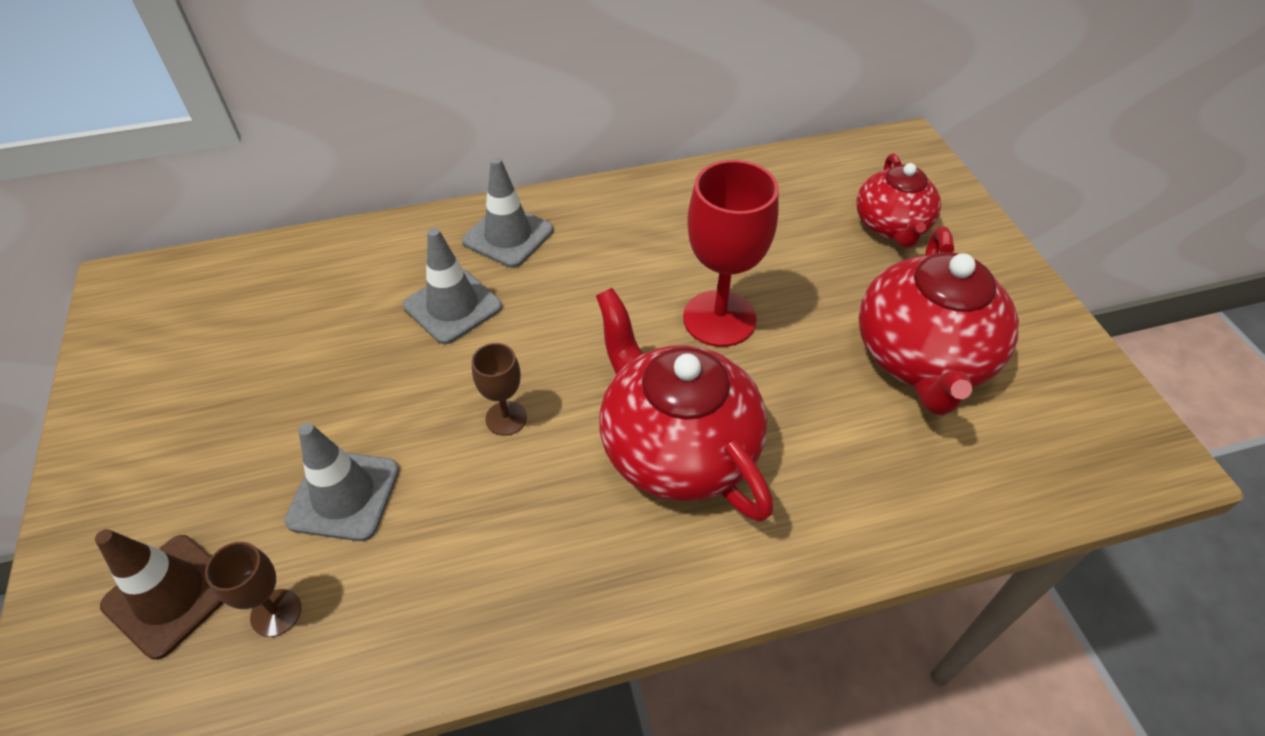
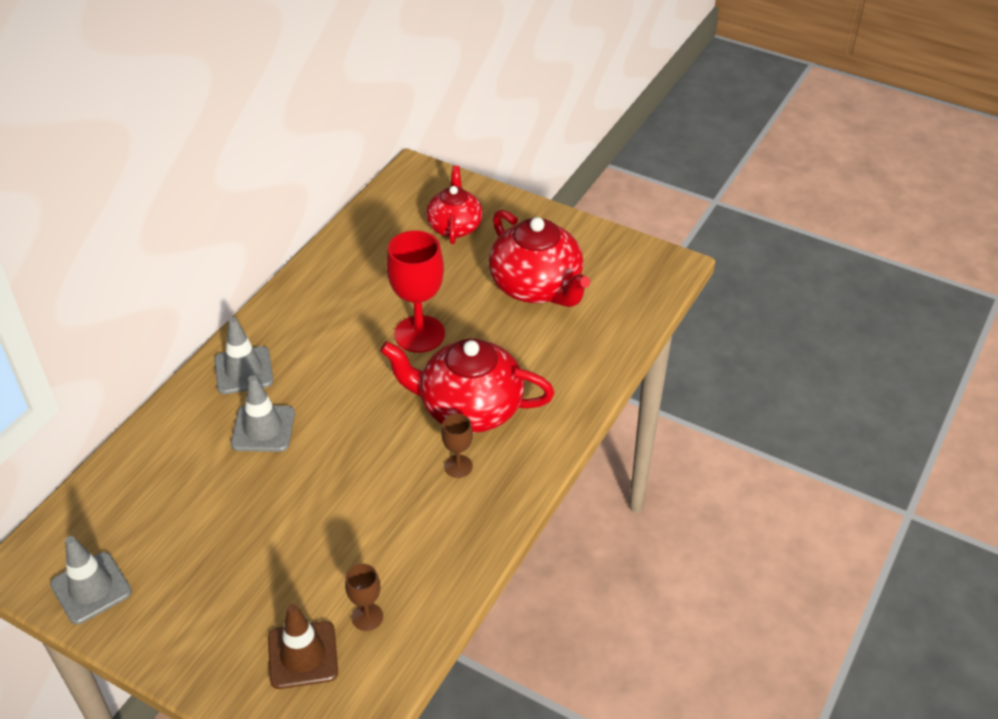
camera: 45 degrees left, 5 degrees down
grey traffic cone [284,423,399,541] -> grey traffic cone moved to [50,536,132,624]
brown goblet [472,343,527,436] -> brown goblet moved to [441,414,473,478]
red teapot [856,154,941,248] -> red teapot turned 135 degrees counterclockwise [426,166,483,244]

